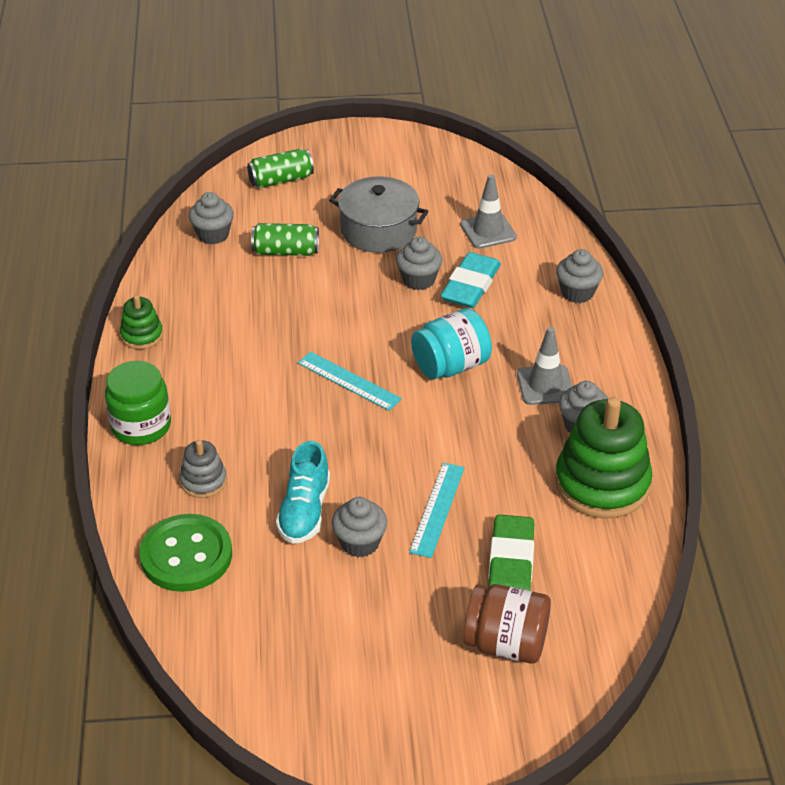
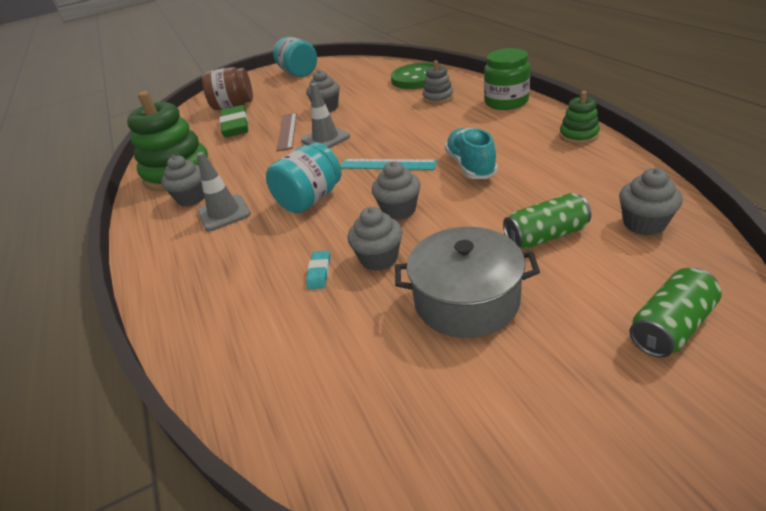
camera: 165 degrees right, 5 degrees down
turquoise shoe [276,441,330,544] -> turquoise shoe moved to [445,128,498,179]
turquoise ruler [409,463,465,558] -> brown ruler [276,113,297,151]
turquoise eraser [440,252,501,308] -> turquoise eraser [306,250,330,289], size x0.47
grey traffic cone [460,174,517,249] -> grey traffic cone moved to [301,83,350,148]
grey cupcake [556,249,603,303] -> grey cupcake moved to [372,161,421,220]
none -> turquoise jar [273,37,317,77]

